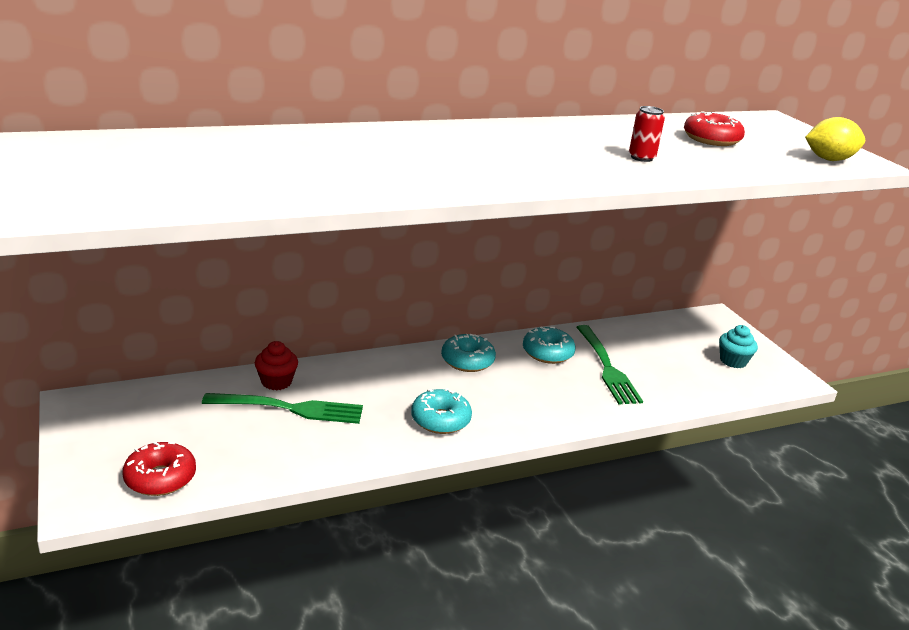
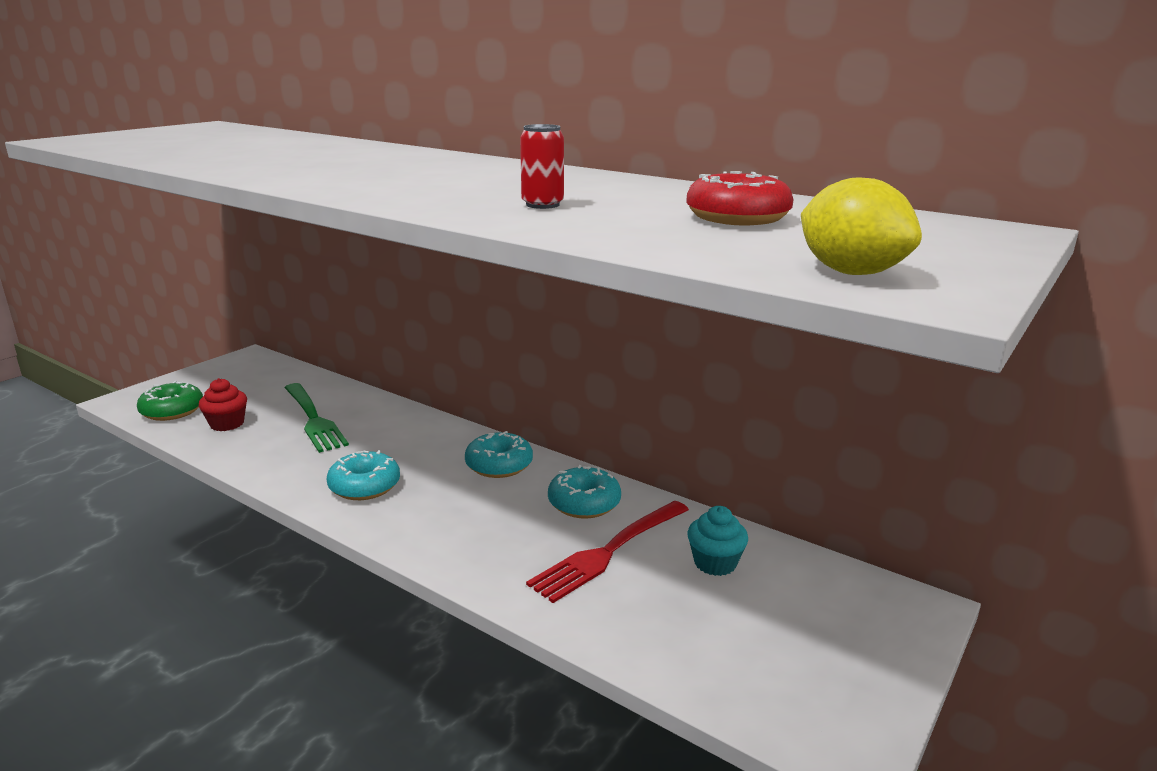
camera: 60 degrees right, 5 degrees down
red donut [122,442,196,496] -> green donut [137,381,203,421]
red cupcake [255,341,298,390] -> red cupcake moved to [199,378,247,431]
green fork [576,325,643,404] -> red fork [526,501,689,603]
turquoise cupcake [719,325,758,368] -> turquoise cupcake moved to [687,506,748,576]

